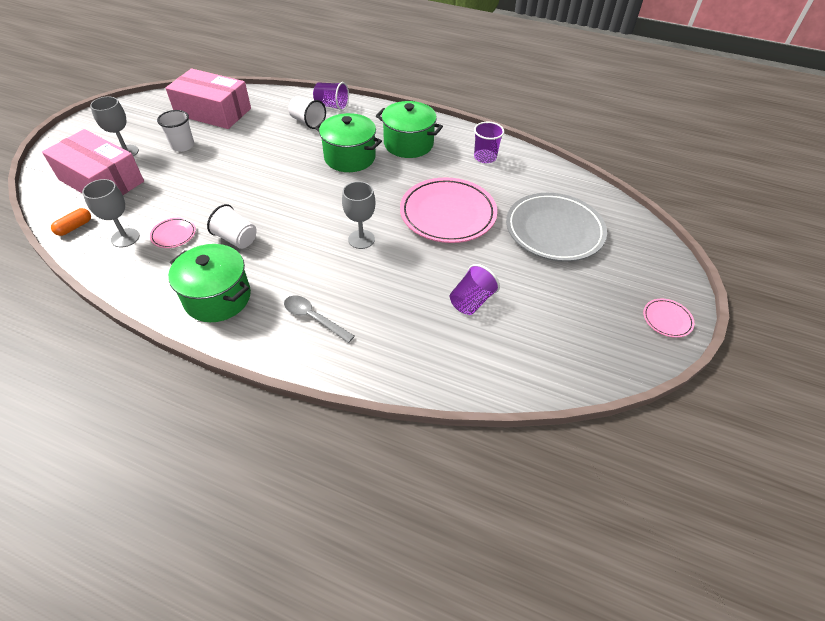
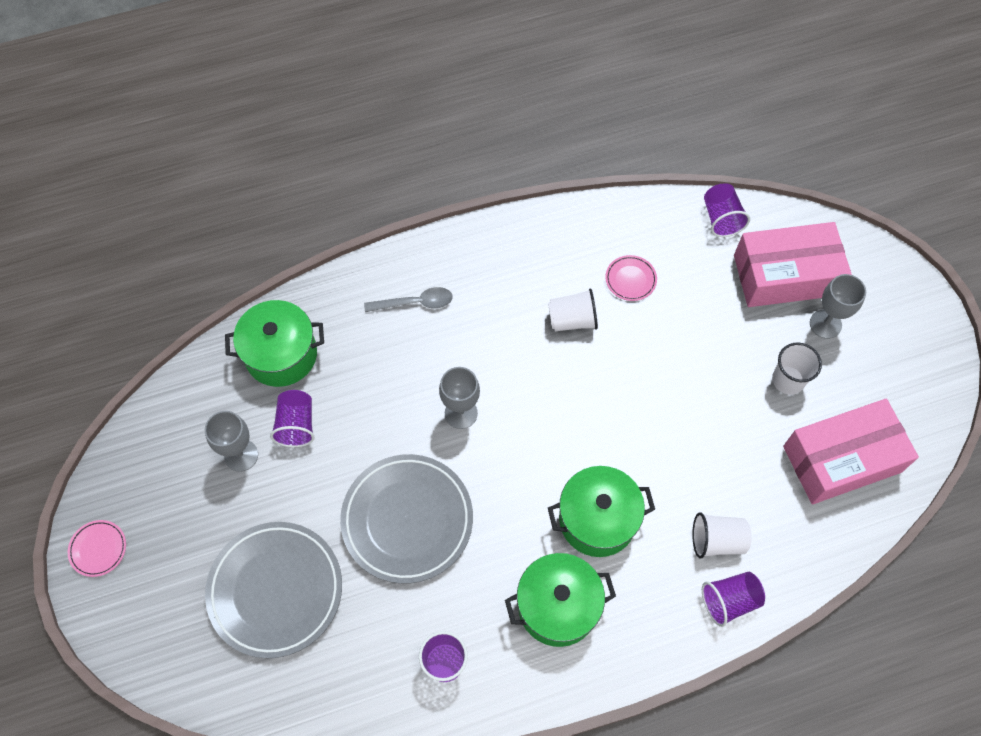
camera: 140 degrees right, 15 degrees up
orange capsule [51,208,91,236] -> purple cup [704,183,750,237]
grey goblet [82,179,140,247] -> grey goblet moved to [205,411,258,472]
green pot [168,244,251,322] -> green pot moved to [225,300,324,387]
pink plate [400,177,497,243] -> grey plate [340,454,473,584]

